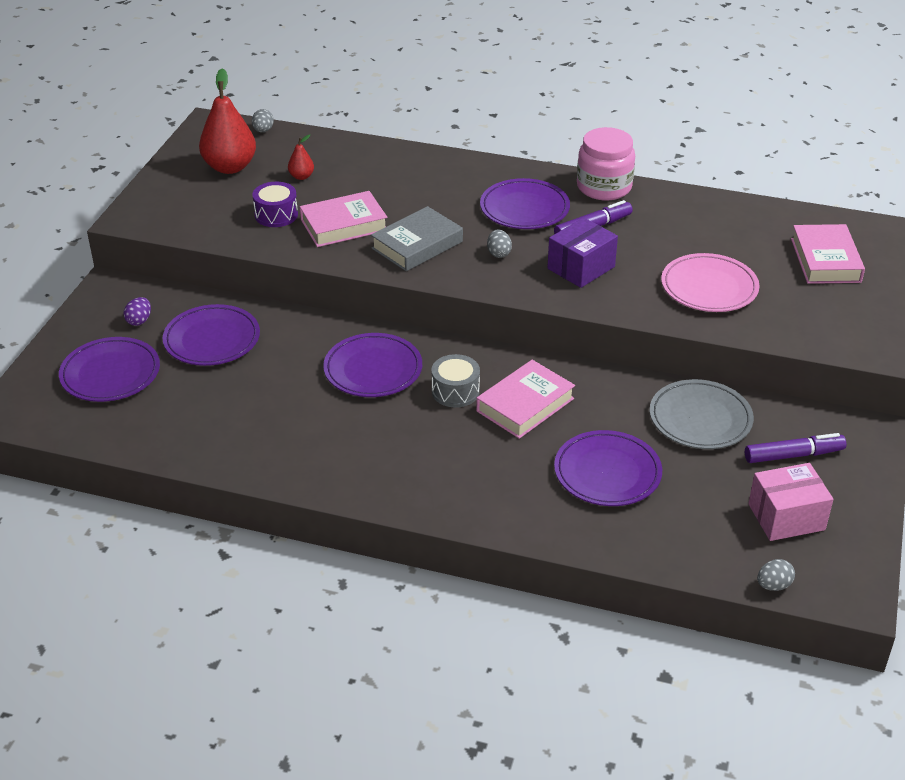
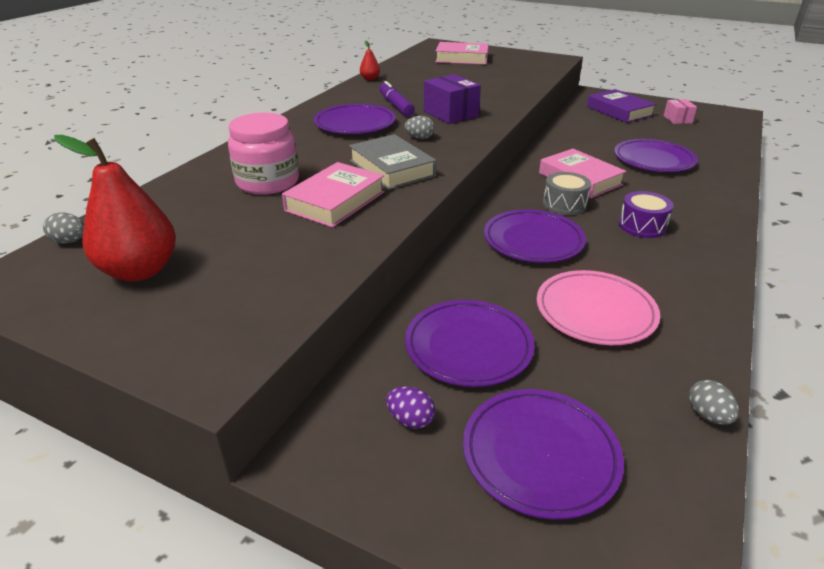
camera: 80 degrees left, 5 degrees down
purple drum [252,182,298,227] -> purple drum moved to [619,191,674,238]
red pear [288,135,314,180] -> red pear moved to [360,41,380,80]
pink book [300,191,387,247] -> pink book turned 45 degrees clockwise [282,162,385,228]
pink jar [577,127,635,200] -> pink jar moved to [228,113,299,195]
grey plate [649,379,754,449] -> none
pink plate [661,253,760,312] -> pink plate moved to [537,270,660,345]
purple marker [745,433,846,463] -> purple book [587,89,657,123]
pink box [748,463,834,541] -> pink box [664,99,697,124], size x0.61
grey egg [757,559,795,591] -> grey egg moved to [689,380,739,425]

